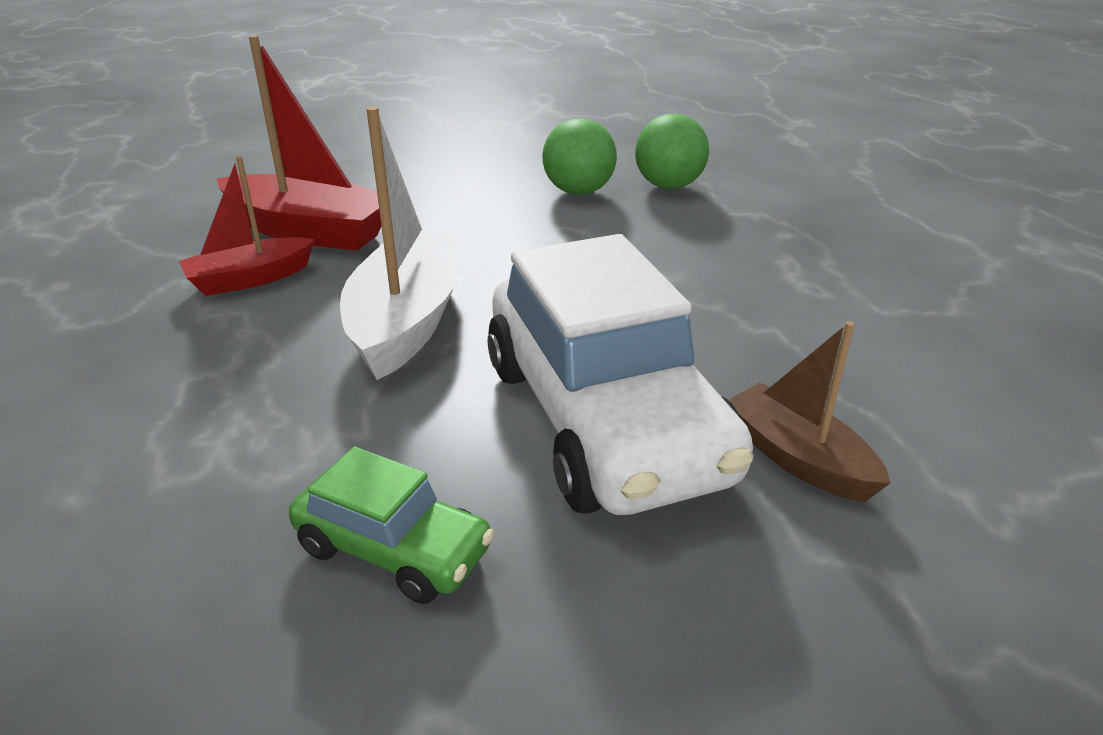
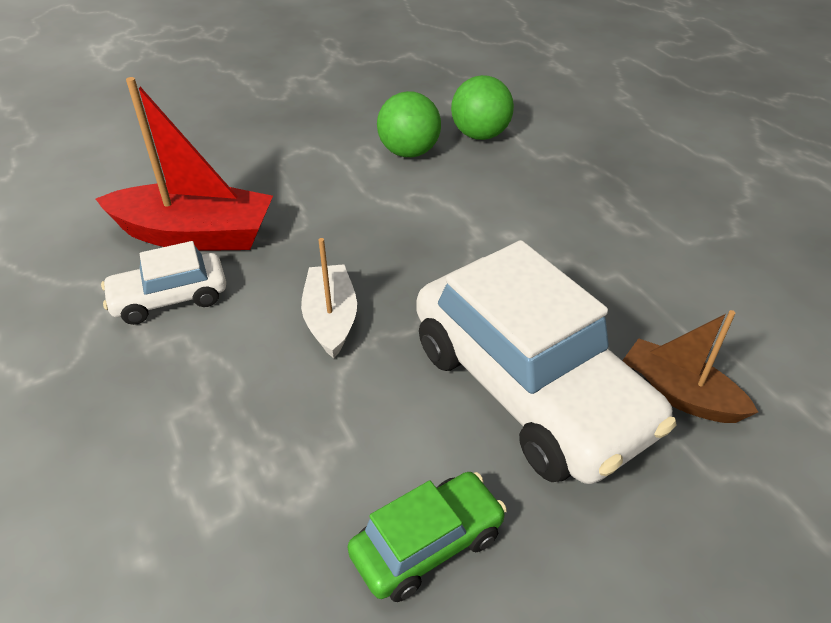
camera: 15 degrees left, 10 degrees up
red boat [179,156,315,296] -> white car [101,241,226,325]
green car [289,446,494,604] -> green car turned 45 degrees counterclockwise [348,472,507,602]
white boat [340,106,462,380] -> white boat [301,238,357,358], size x0.61

